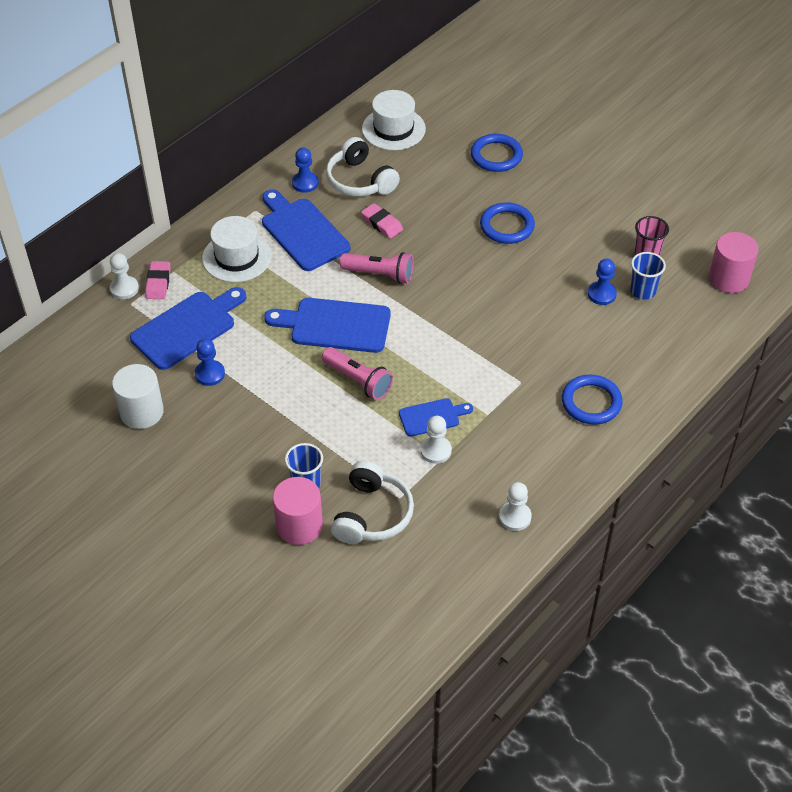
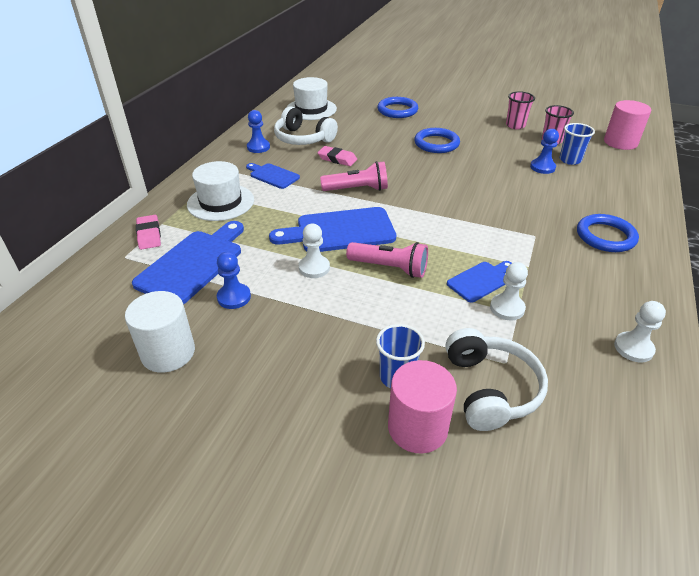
camera: 20 degrees left, 10 degrees down
white pawn [110,253,139,299] -> white pawn moved to [299,224,330,278]
blue cutting board [262,189,350,271] -> blue cutting board [246,163,300,189], size x0.56
none -> pink cup [506,91,535,129]

